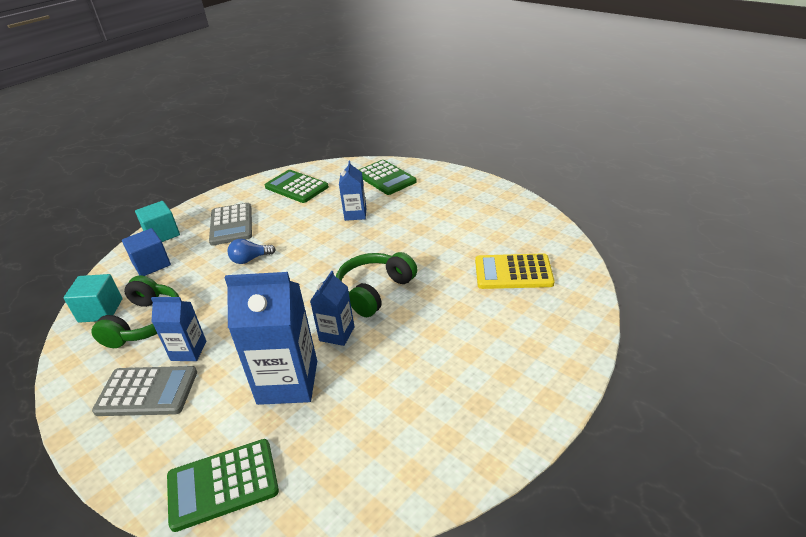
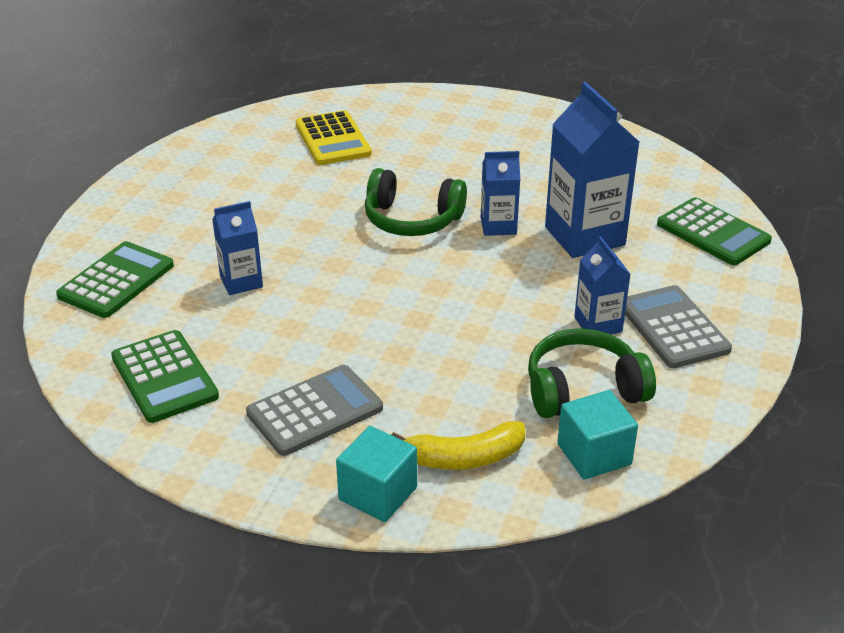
camera: 115 degrees left, 0 degrees up
blue cube [122,228,171,276] -> yellow banana [391,421,525,469]
blue light bulb [228,239,276,264] -> none
green calculator [265,170,329,203] -> green calculator turned 45 degrees counterclockwise [111,330,219,423]

